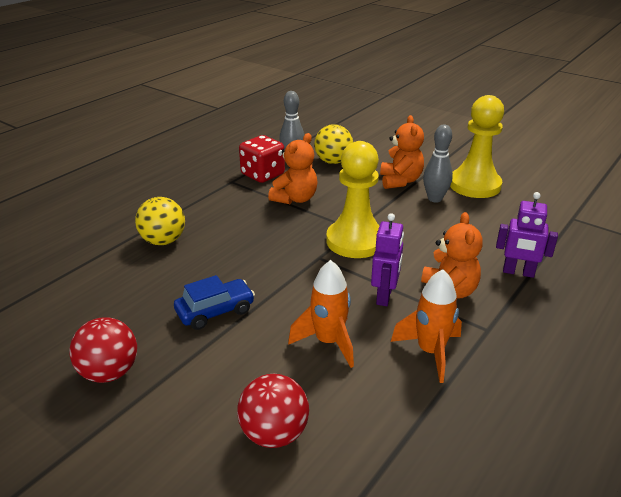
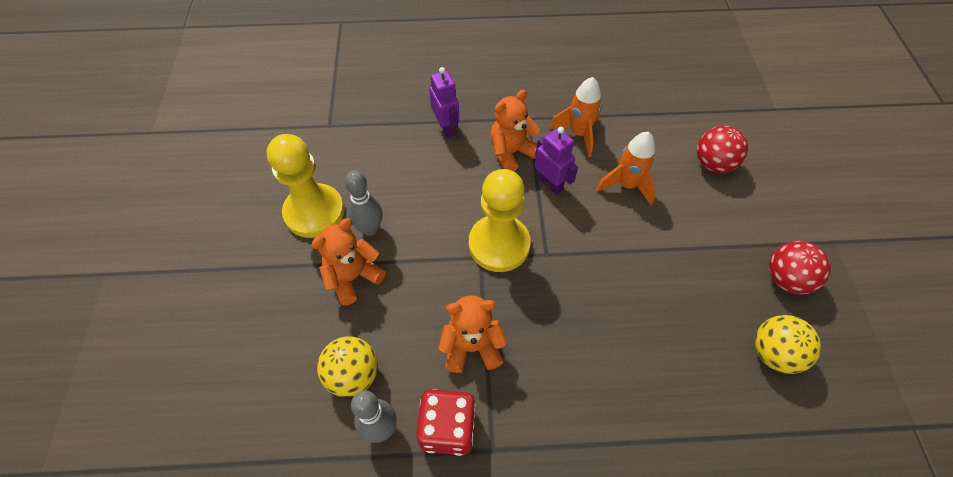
camera: 130 degrees left, 25 degrees up
yellow ball [135,197,185,245] -> yellow ball moved to [755,315,821,374]
blue car [174,275,255,330] -> none
purple robot [371,213,404,306] -> purple robot turned 75 degrees clockwise [535,127,578,195]

